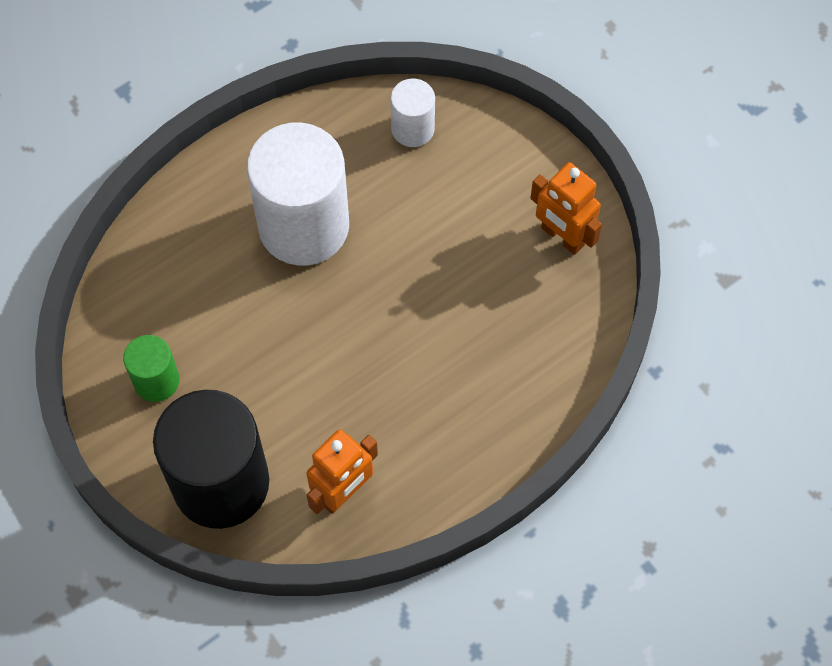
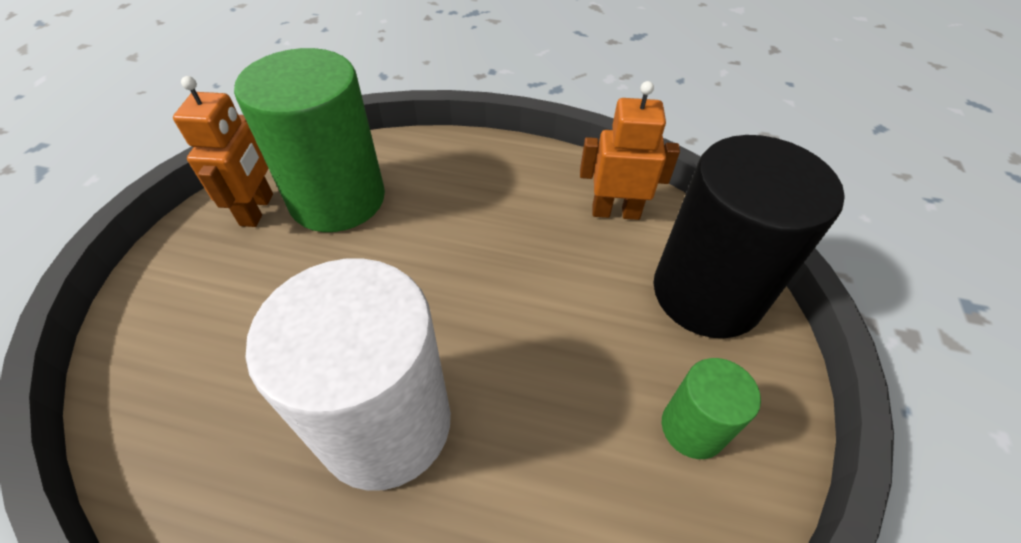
camera: 130 degrees left, 15 degrees down
white cylinder [391,79,435,147] -> none
none -> green cylinder [234,48,385,232]

